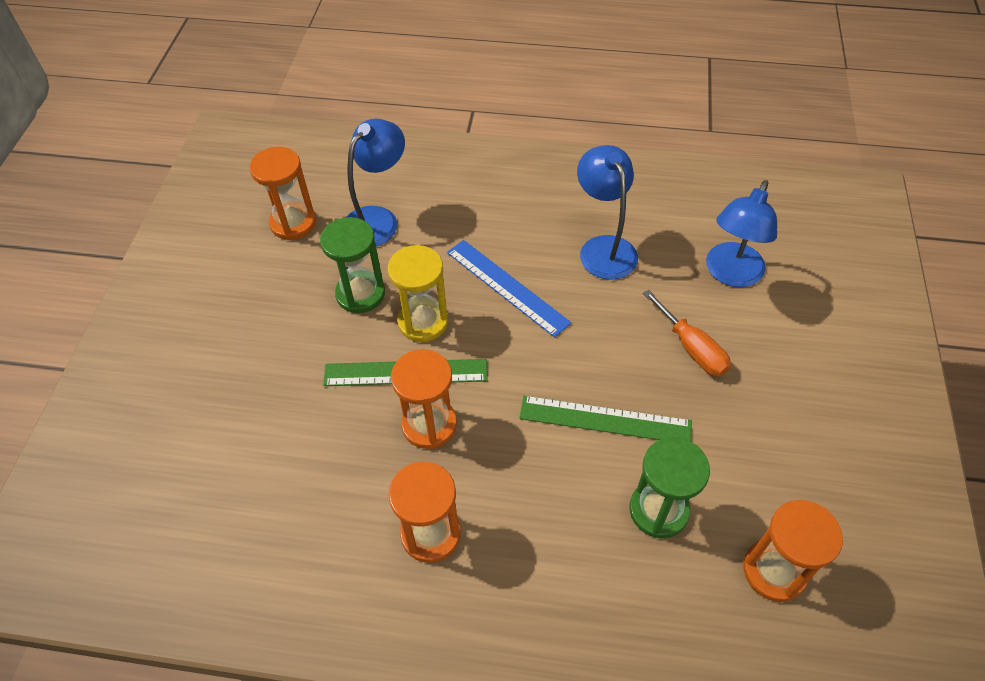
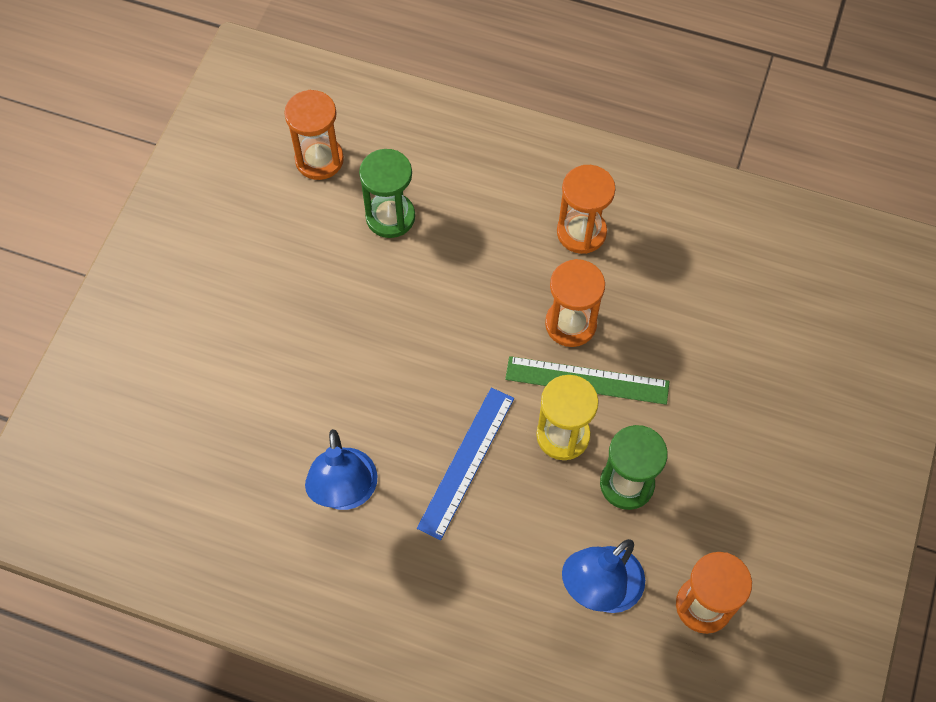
camera: 170 degrees left, 10 degrees up
blue ruler [447,240,571,338] -> blue ruler turned 60 degrees clockwise [417,388,514,540]
green ruler [519,396,692,441] -> none
orange screwdriver [643,290,731,376] -> none
blue lamp [706,180,777,287] -> none

